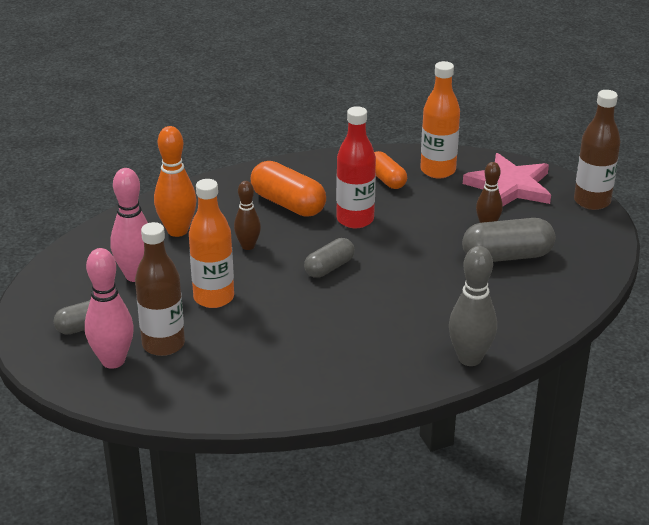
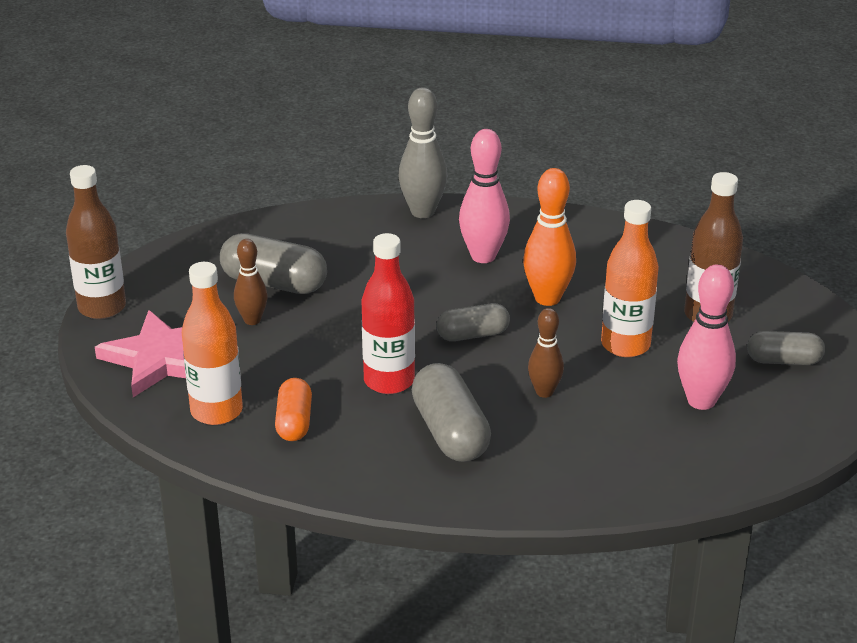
camera: 150 degrees left, 0 degrees up
pink bowling pin [85,248,134,369] -> pink bowling pin moved to [459,129,510,263]
orange bowling pin [154,126,196,237] -> orange bowling pin moved to [523,168,576,306]
orange capsule [251,161,326,217] -> grey capsule [412,363,491,462]

